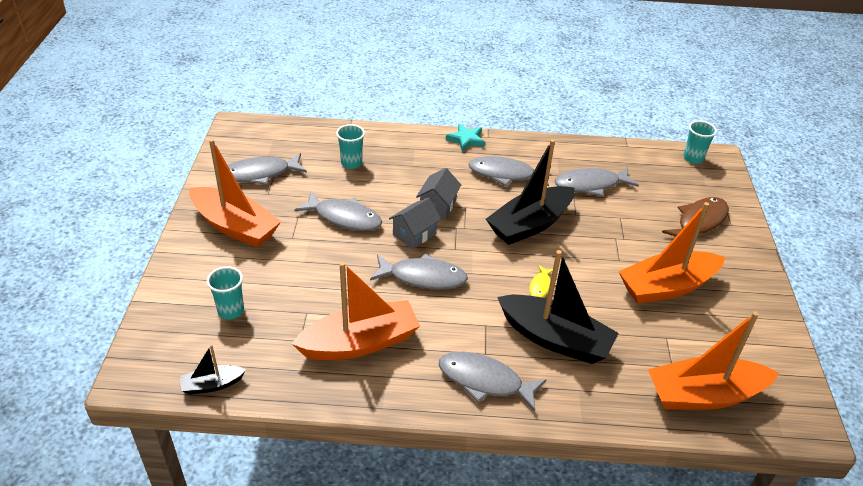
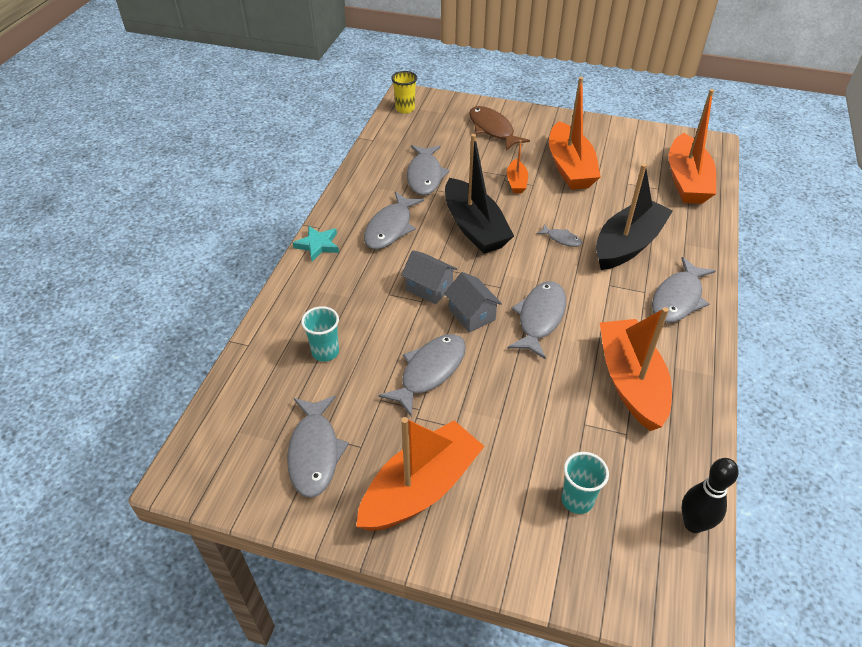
camera: 75 degrees left, 5 degrees up
black boat [180,345,246,395] -> black bowling pin [681,458,738,533]
yellow fish [529,265,555,298] -> grey fish [537,224,582,247]
turquoise cup [683,121,717,164] -> yellow cup [391,71,417,113]
none -> orange boat [507,140,528,193]

